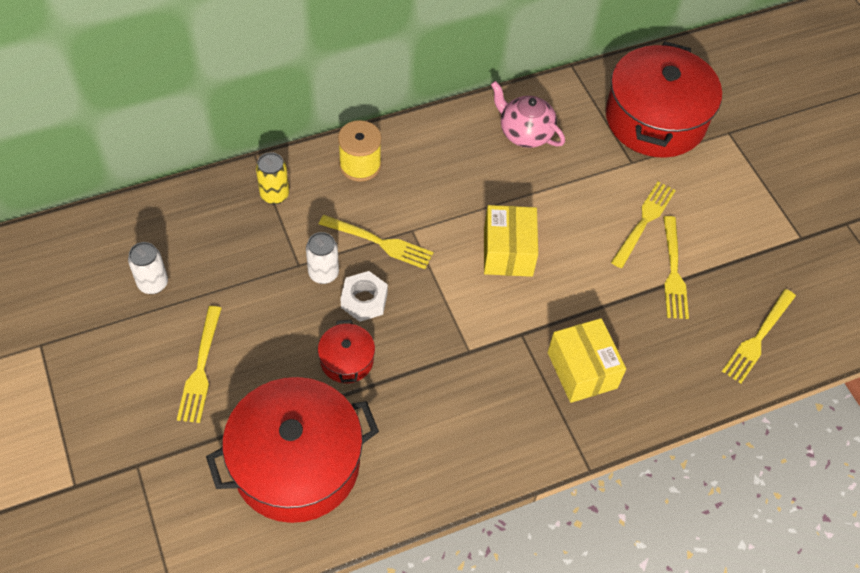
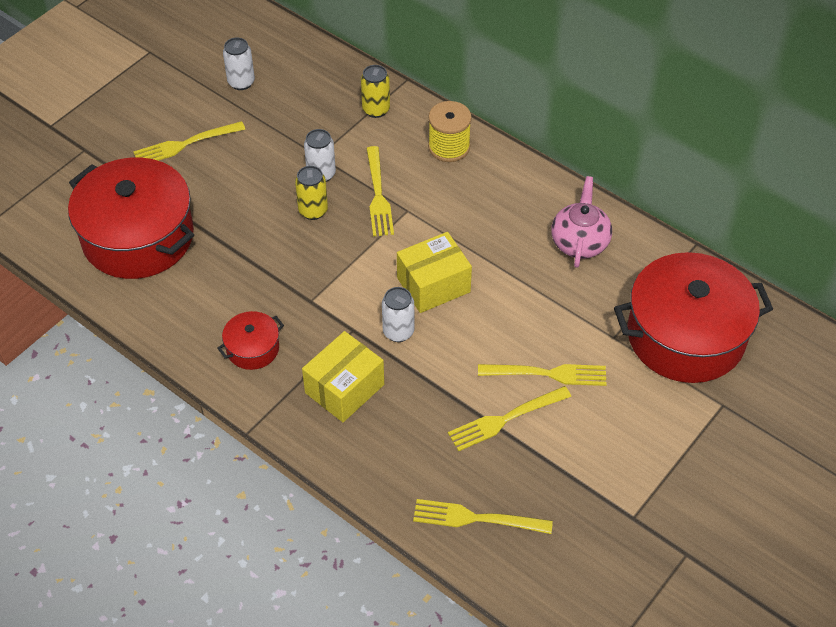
camera: 65 degrees right, 5 degrees down
red pot [318,320,375,383] -> red pot moved to [217,311,284,370]
white nut [341,271,388,322] -> yellow can [295,166,328,220]
none -> white can [382,287,414,342]

